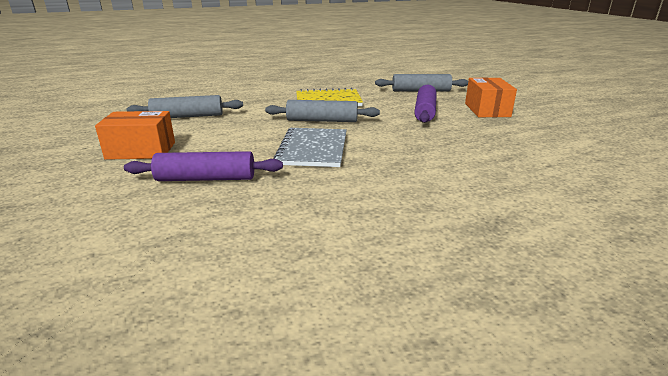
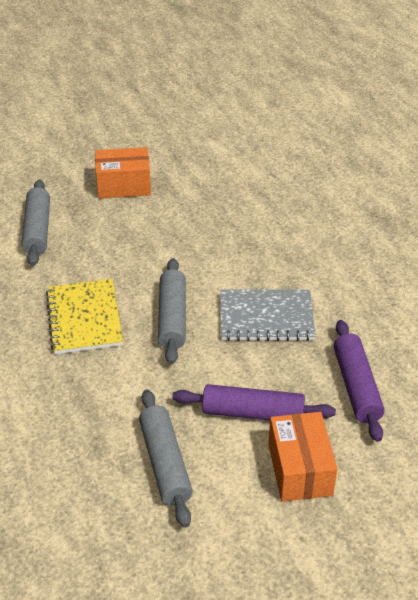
camera: 95 degrees left, 15 degrees up
purple rolling pin [414,85,437,123] -> purple rolling pin moved to [172,384,336,420]

